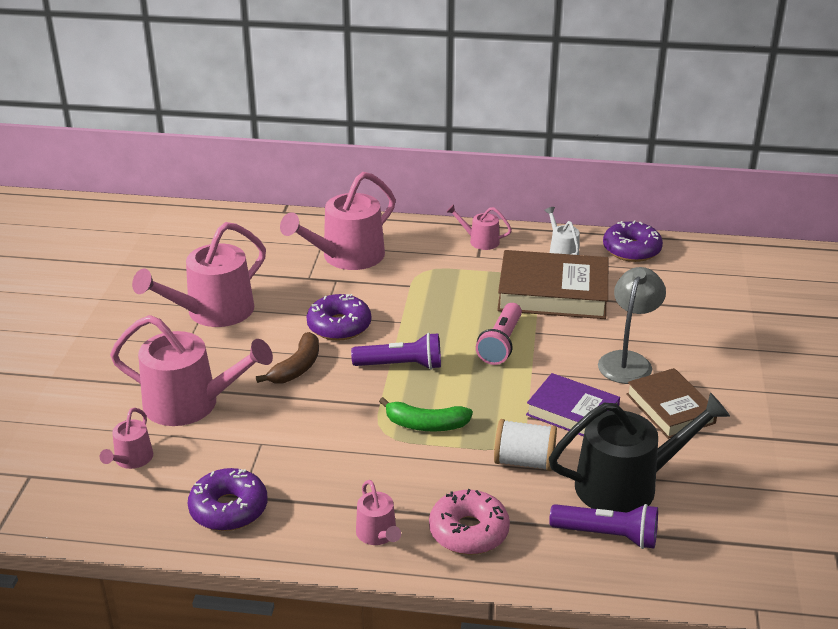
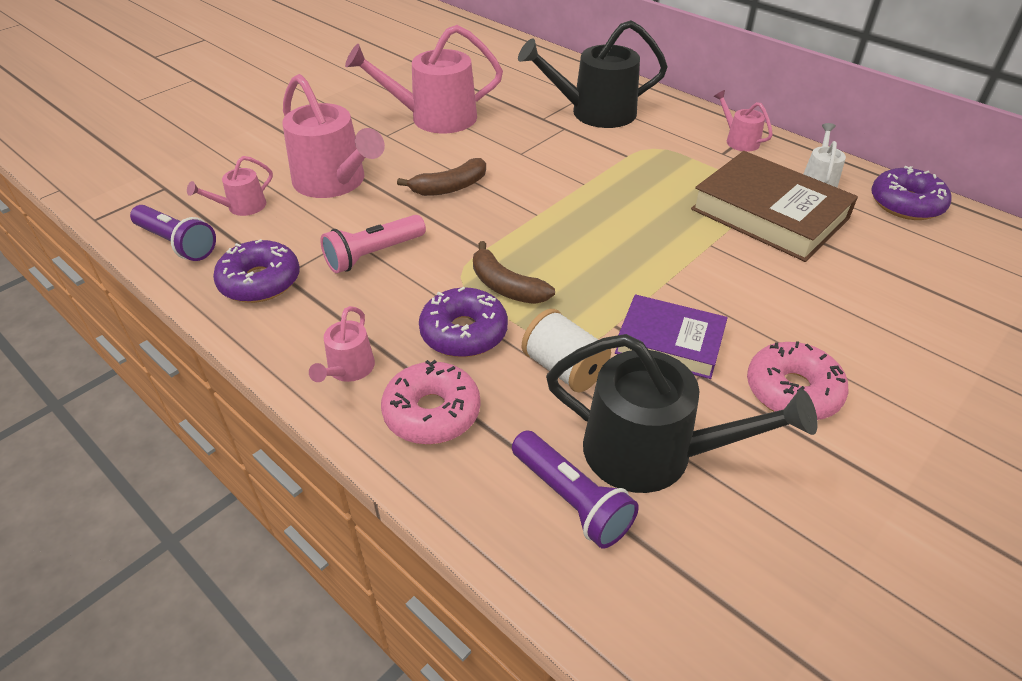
camera: 35 degrees right, 10 degrees up
pink watering can [280,172,396,270] -> black watering can [518,20,668,128]
purple donut [306,294,371,341] -> purple donut moved to [419,287,508,357]
purple flashlight [351,333,441,370] -> purple flashlight moved to [130,205,216,261]
green banana [379,397,473,432] -> brown banana [473,241,555,304]
pink flashlight [476,303,522,365] -> pink flashlight moved to [320,215,426,273]
purple book [526,373,620,437] -> purple book turned 45 degrees counterclockwise [615,294,728,379]
grey lamp [598,267,666,384] -> none
brown book [626,368,717,439] -> pink donut [747,341,848,420]

